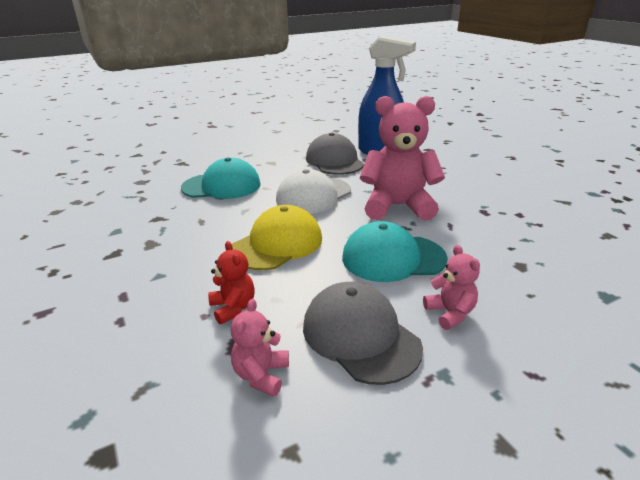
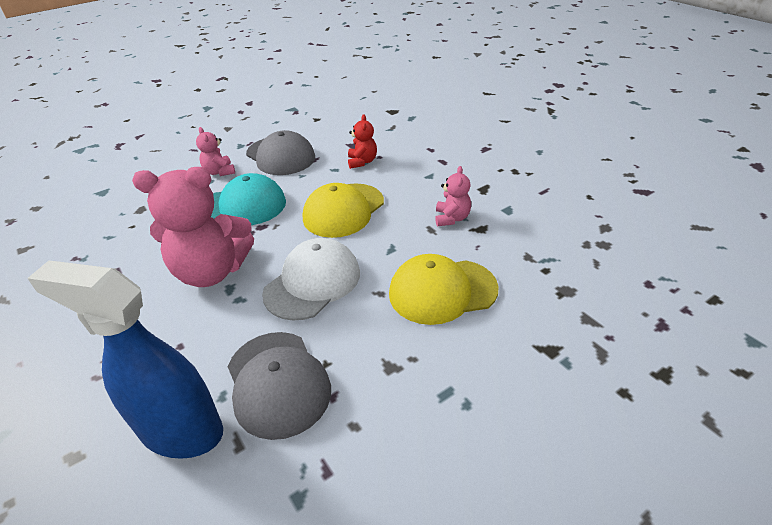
camera: 175 degrees right, 10 degrees up
turquoise cap [181,157,261,199] -> yellow cap [389,254,499,325]
red teddy bear [208,241,255,324] -> red teddy bear turned 150 degrees counterclockwise [348,114,377,169]
pink teddy bear [231,299,289,397] -> pink teddy bear moved to [435,166,471,226]

